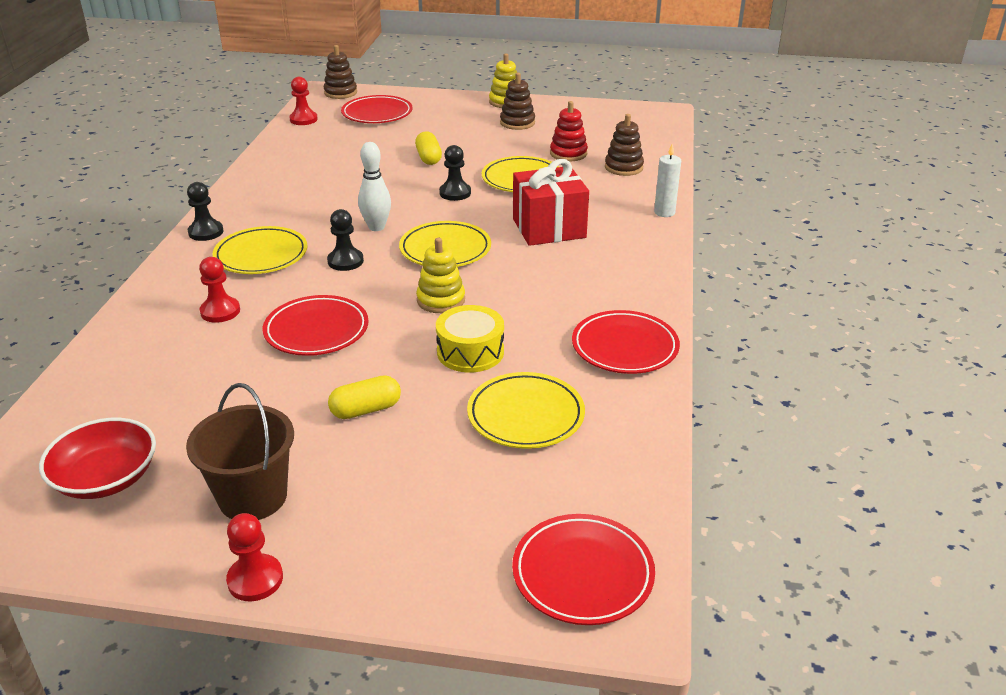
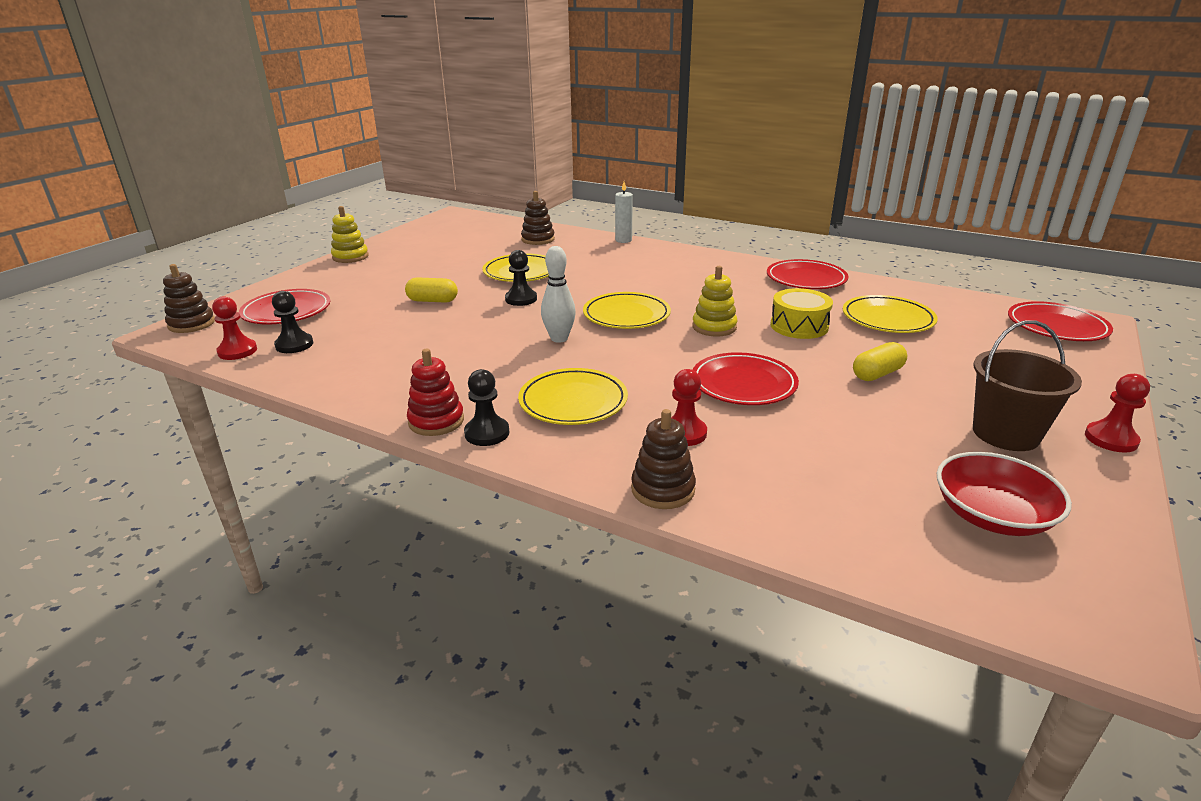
camera: 70 degrees left, 5 degrees down
black pawn [327,209,364,271] -> black pawn moved to [272,291,313,353]
yellow capsule [328,375,401,419] -> yellow capsule turned 60 degrees clockwise [853,342,907,381]
brown stacking toy [500,73,535,130] -> brown stacking toy moved to [631,409,696,509]
red gift [513,159,589,246] -> none
red stacking toy [550,101,588,161] -> red stacking toy moved to [407,349,464,436]

